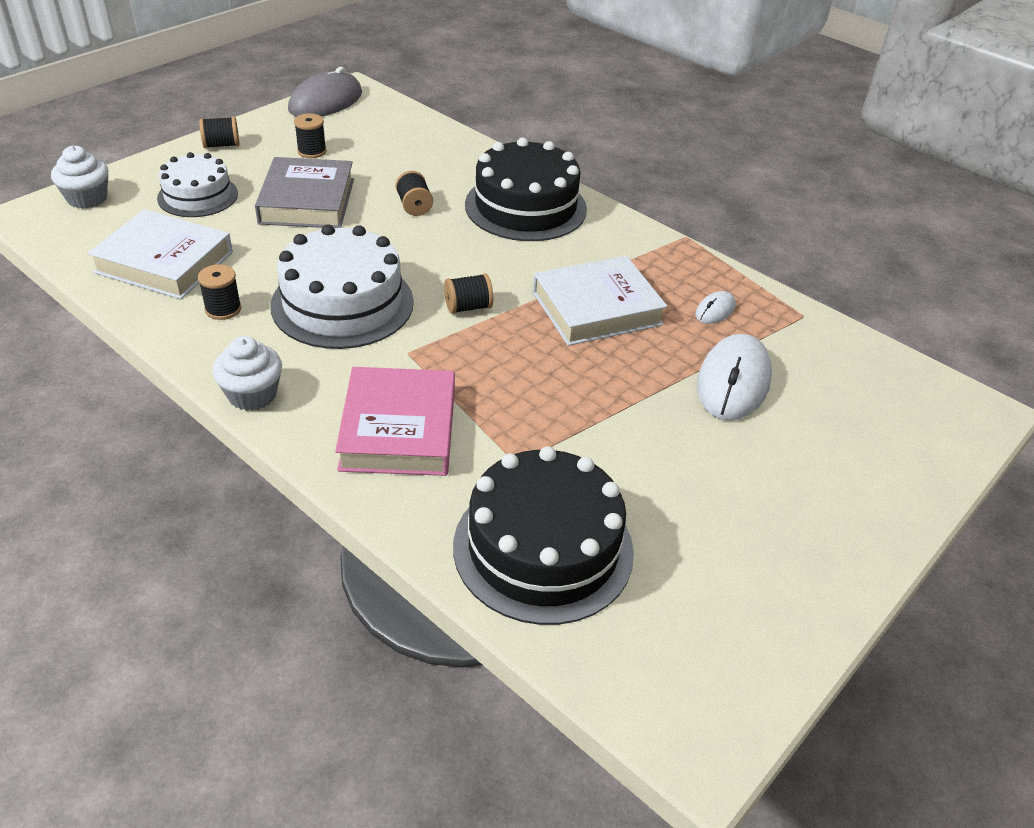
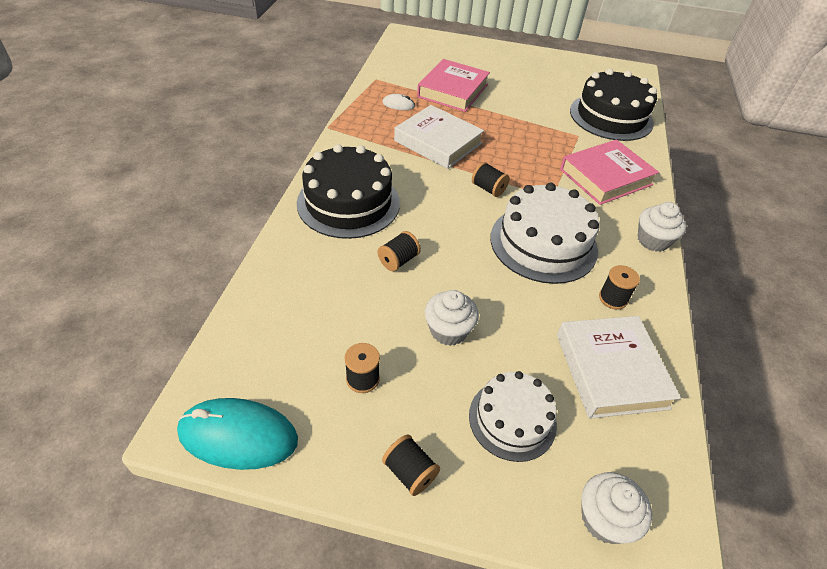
camera: 120 degrees left, 5 degrees up
grey book [255,157,354,228] -> white cupcake [425,290,479,346]
grey mouse [288,67,362,117] -> turquoise mouse [177,398,298,470]
white mouse [697,334,772,420] -> pink book [417,59,490,112]

